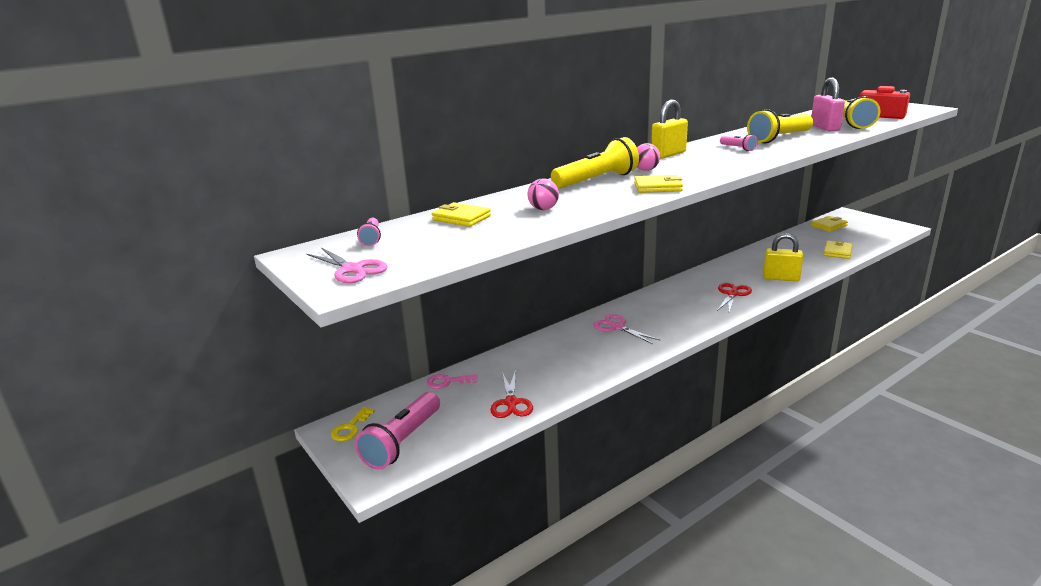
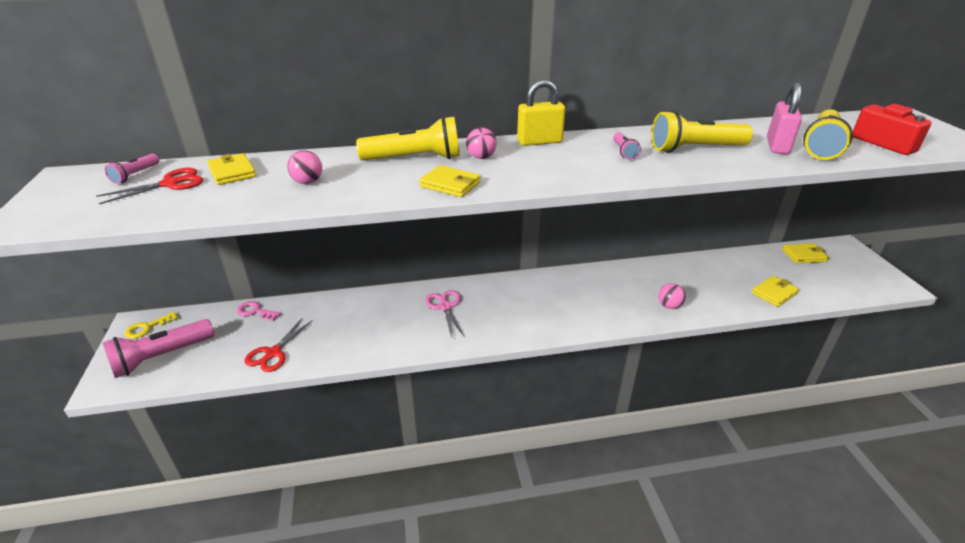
camera: 25 degrees right, 10 degrees up
pink scissors [307,247,388,283] -> none
red scissors [717,283,752,312] -> red scissors moved to [96,168,203,204]
yellow padlock [763,233,803,282] -> pink ball [658,283,686,309]

